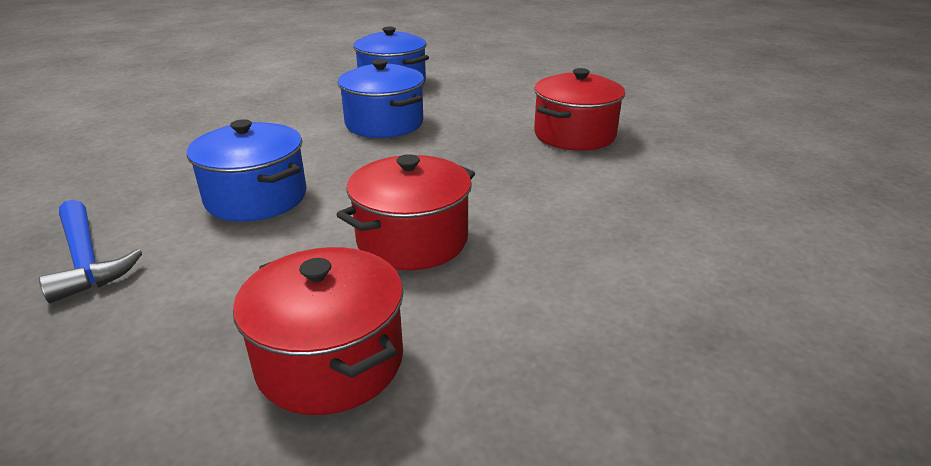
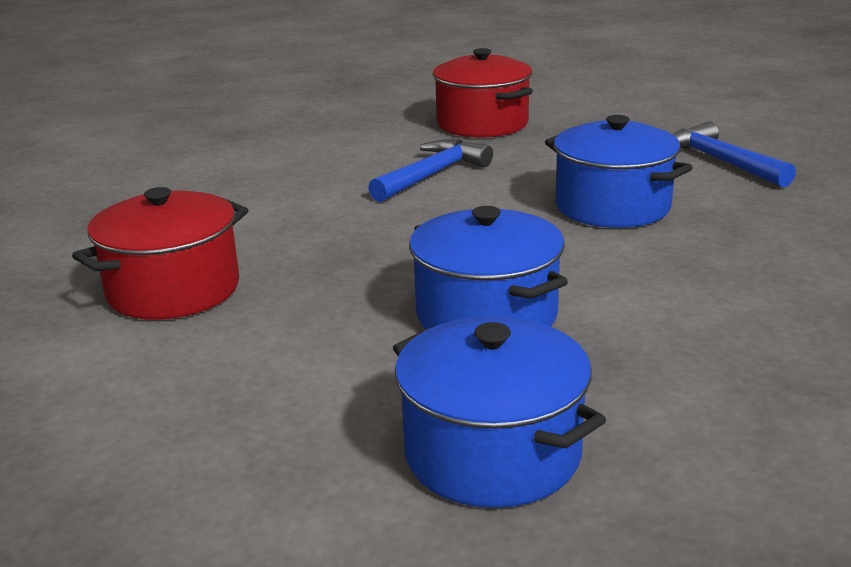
camera: 175 degrees left, 5 degrees down
red pot [336,154,475,270] -> blue hammer [368,139,493,202]

